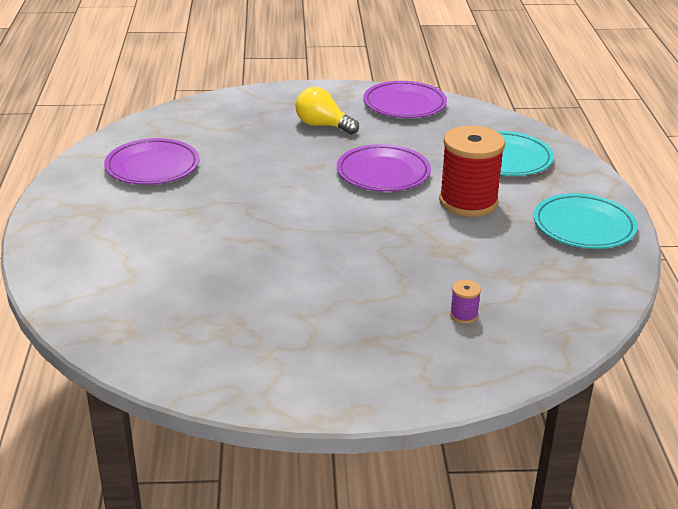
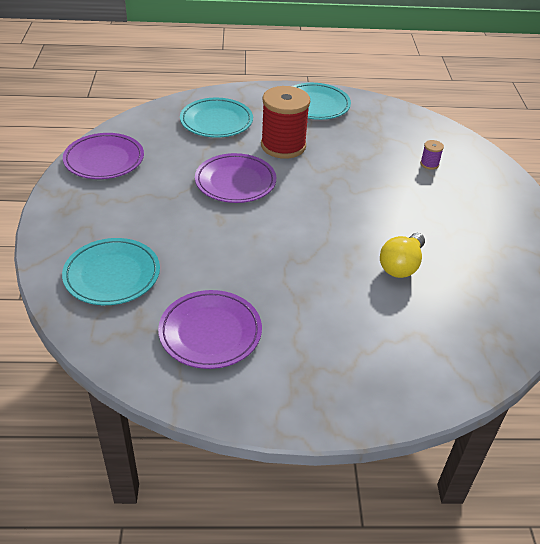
camera: 90 degrees left, 10 degrees up
yellow light bulb [295,87,359,134] -> yellow light bulb moved to [380,233,425,278]
none -> turquoise plate [62,238,160,305]

